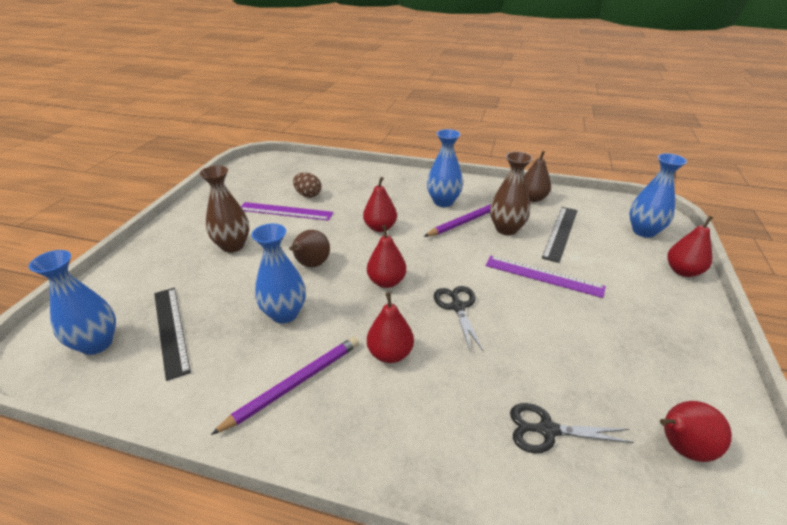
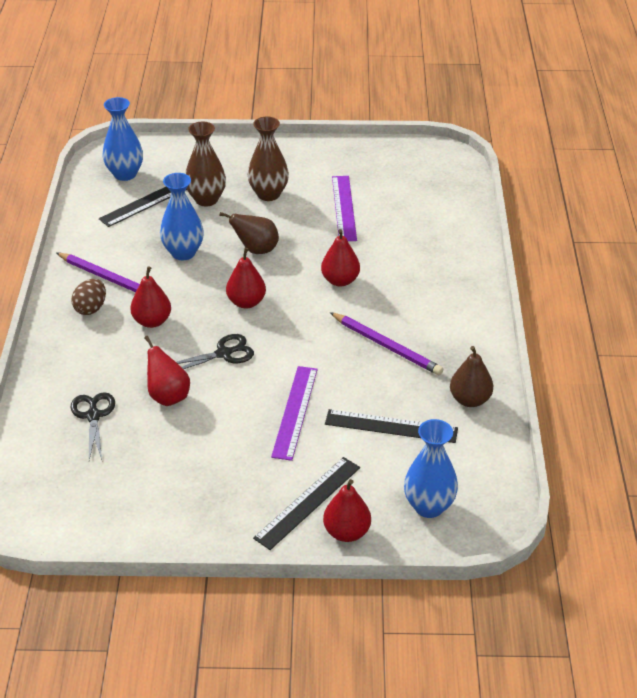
camera: 75 degrees right, 5 degrees up
brown egg [293,173,321,198] -> brown egg moved to [72,279,106,315]
blue vase [427,129,463,207] -> none
brown vase [490,152,533,235] -> brown vase moved to [185,122,226,206]
red pear [660,401,732,462] -> red pear moved to [144,336,190,406]
none -> black ruler [253,457,360,550]

